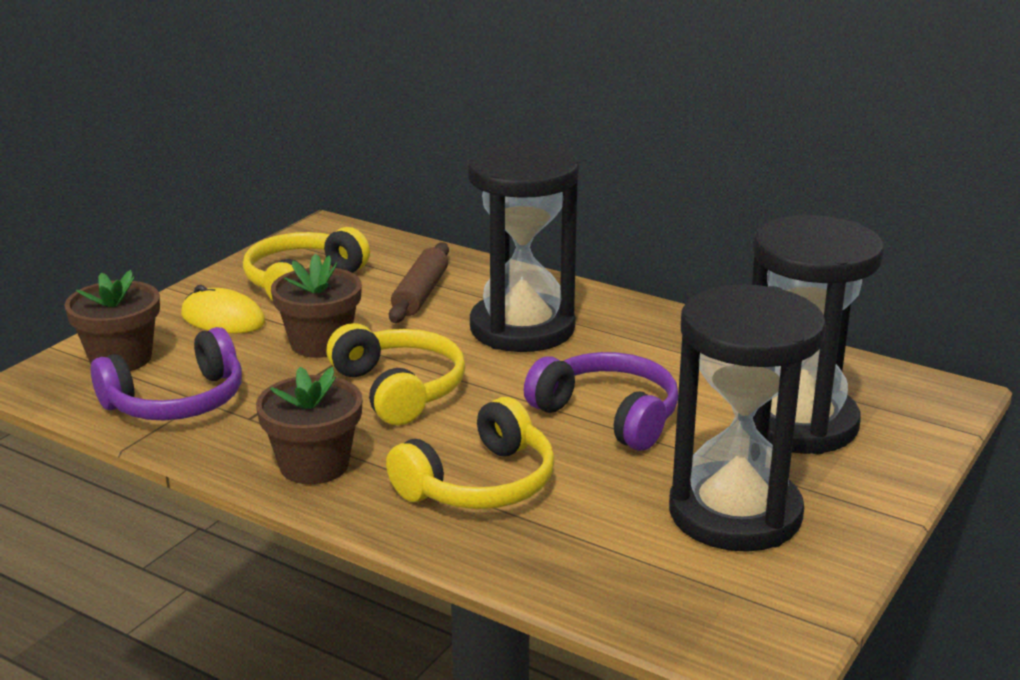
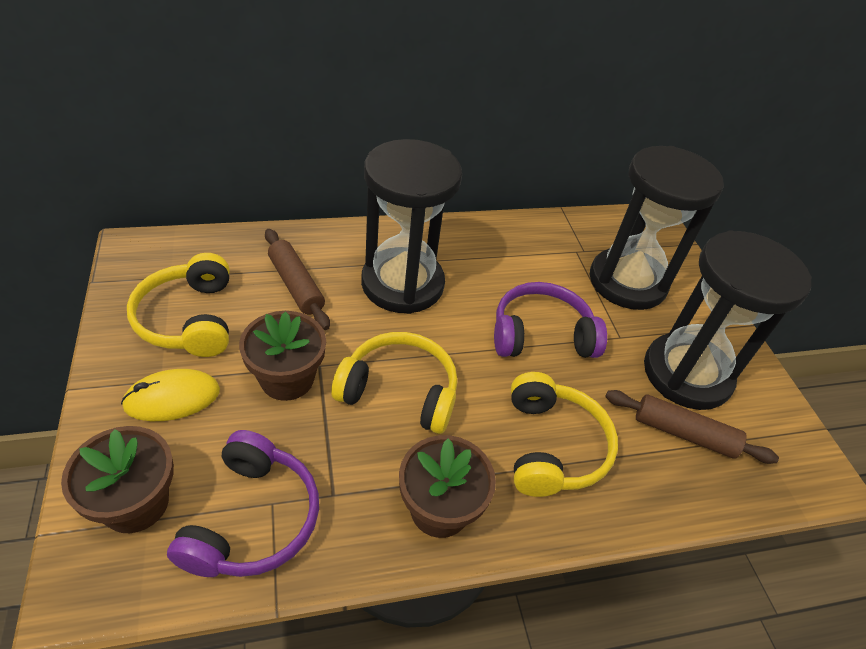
camera: 50 degrees left, 20 degrees up
none -> brown rolling pin [605,390,779,464]

